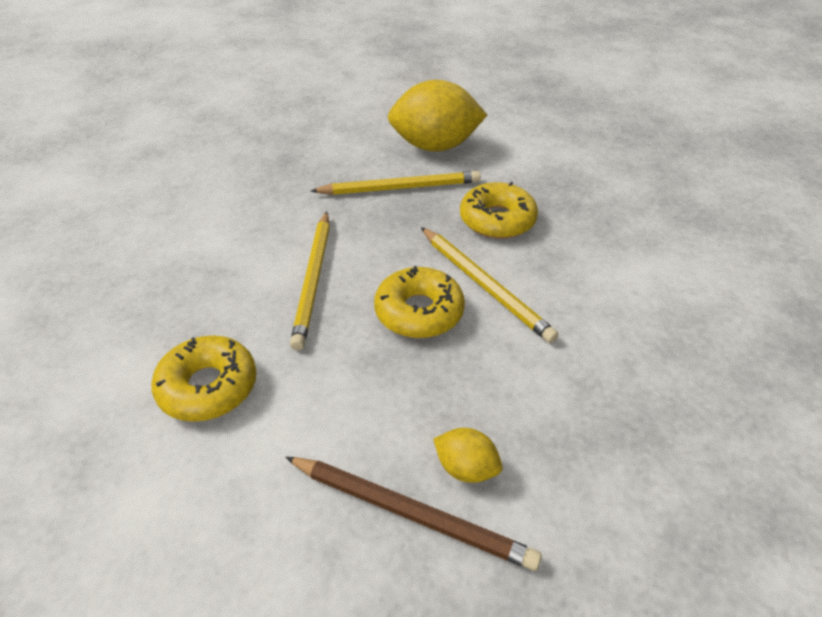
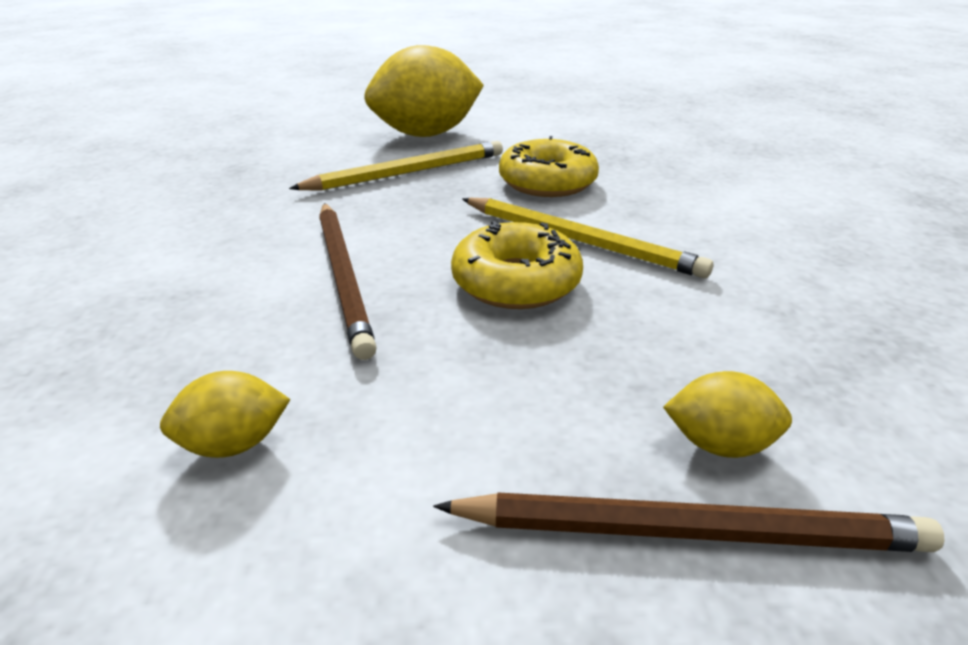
camera: 20 degrees left, 10 degrees down
yellow donut [151,335,257,422] -> yellow lemon [160,371,291,458]
yellow pencil [290,211,330,350] -> brown pencil [319,203,377,360]

